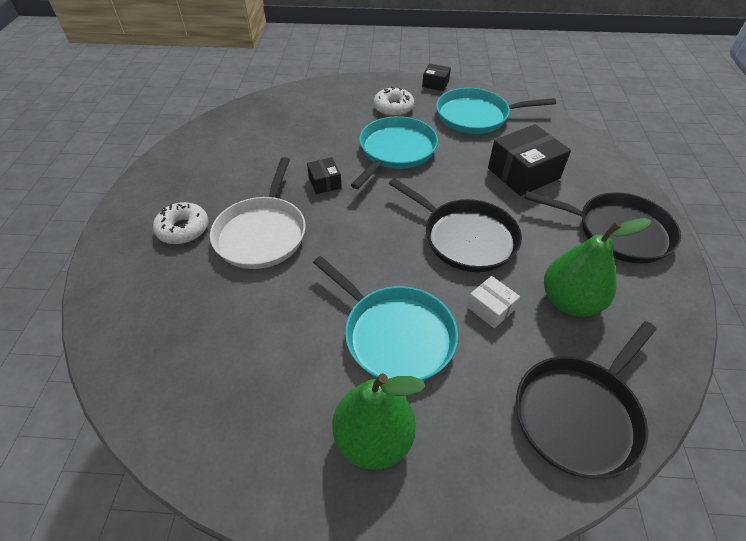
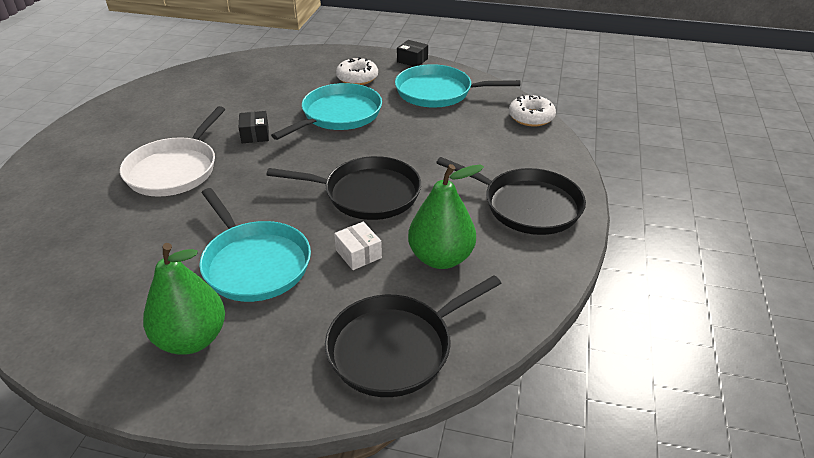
camera: 10 degrees right, 10 degrees down
white donut [153,202,209,244] -> white donut moved to [509,95,556,127]
black pan [389,178,522,272] -> black pan turned 45 degrees counterclockwise [267,156,421,220]
black box [488,124,571,196] -> none

